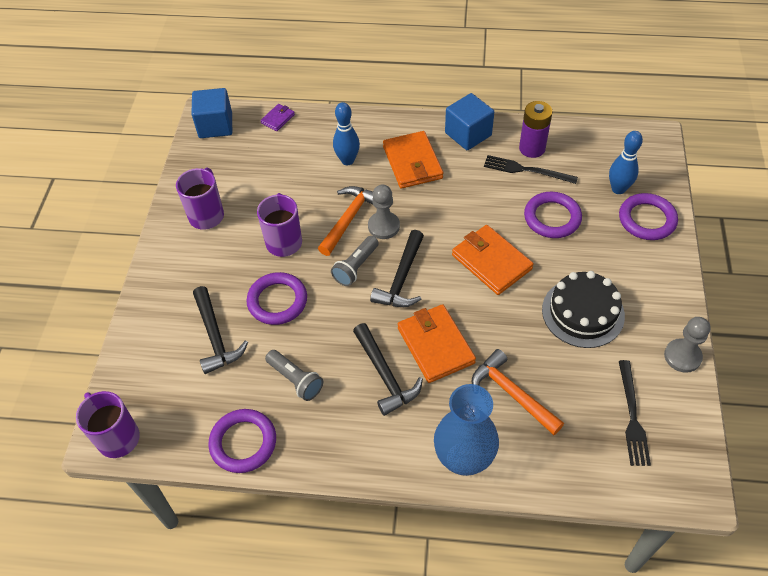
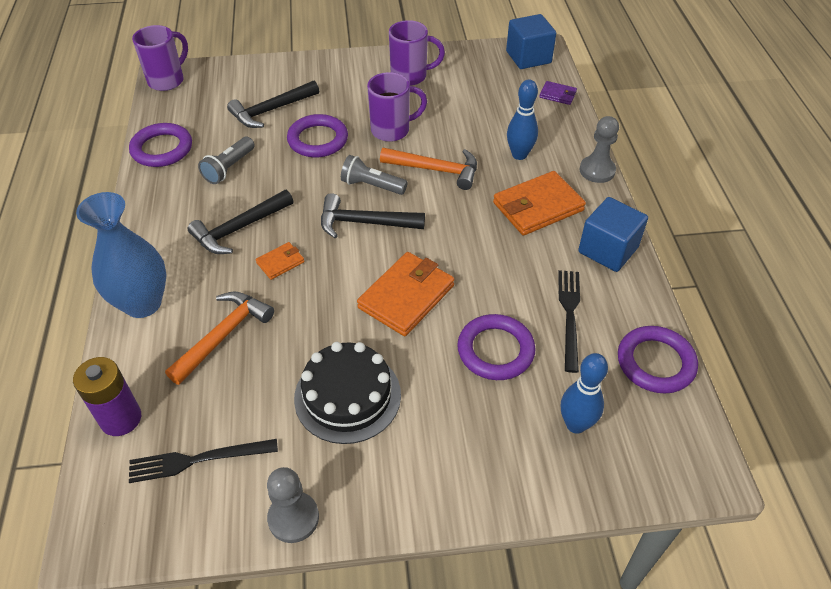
camera: 75 degrees right, 5 degrees down
grey pawn [368,185,400,239] -> grey pawn moved to [580,116,619,183]
orange wallet [398,304,476,383] -> orange wallet [256,242,304,280], size x0.50
purple battery [519,101,553,158] -> purple battery moved to [73,357,141,436]
purple ring [619,193,678,240] -> purple ring moved to [618,326,698,393]

